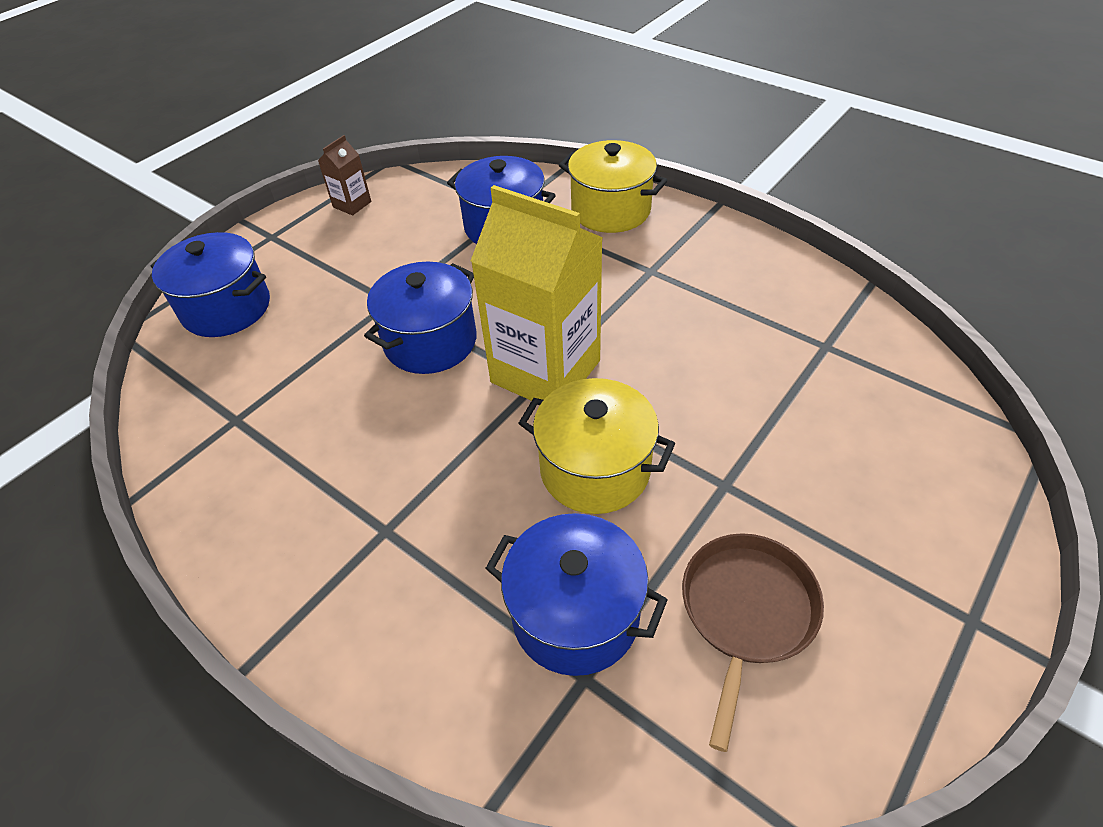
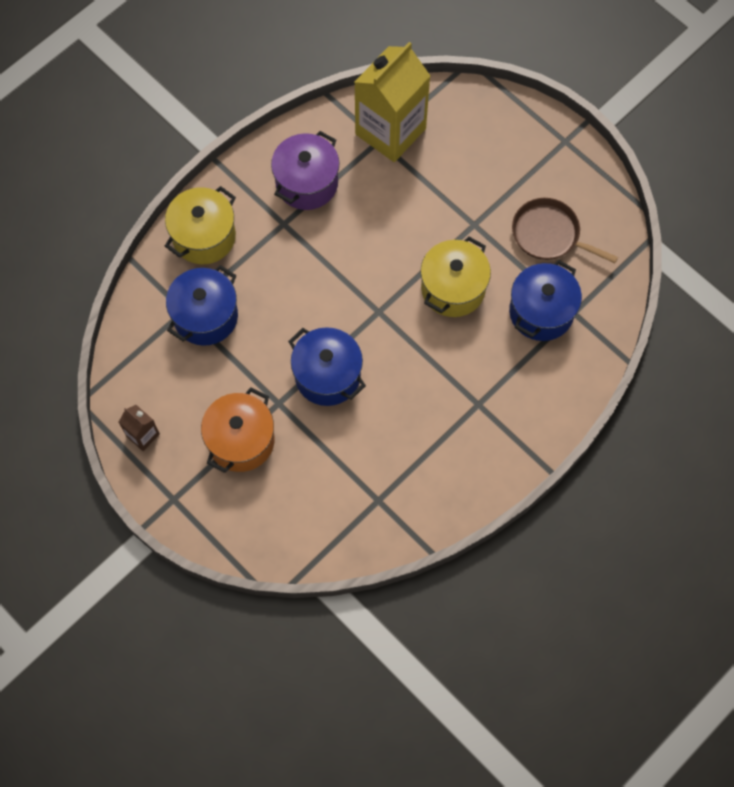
camera: 85 degrees left, 20 degrees up
blue pot [150,232,270,337] -> none
yellow carton [471,185,603,401] -> yellow carton moved to [354,42,430,162]
none -> orange pot [201,387,275,473]
none -> purple pot [271,131,339,210]

